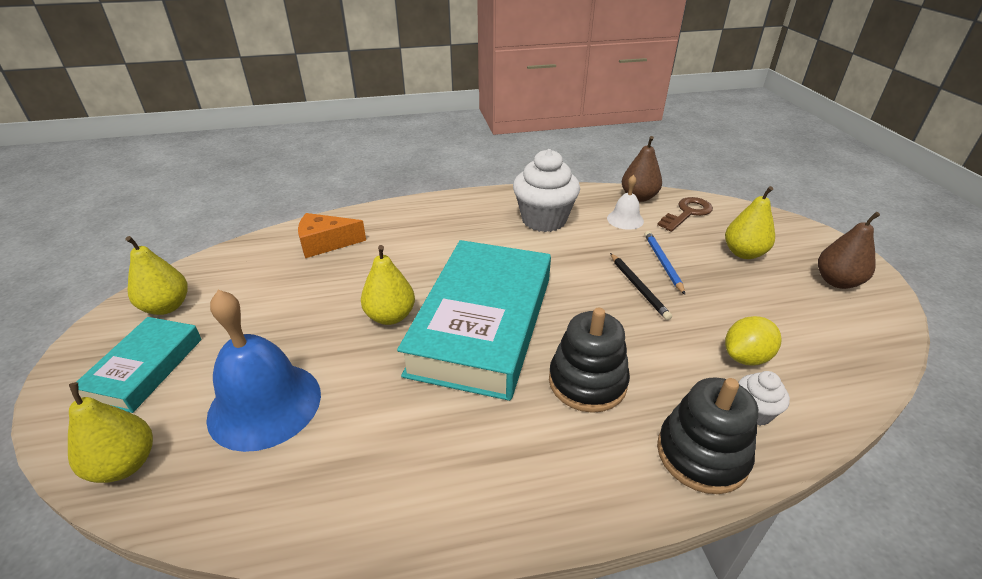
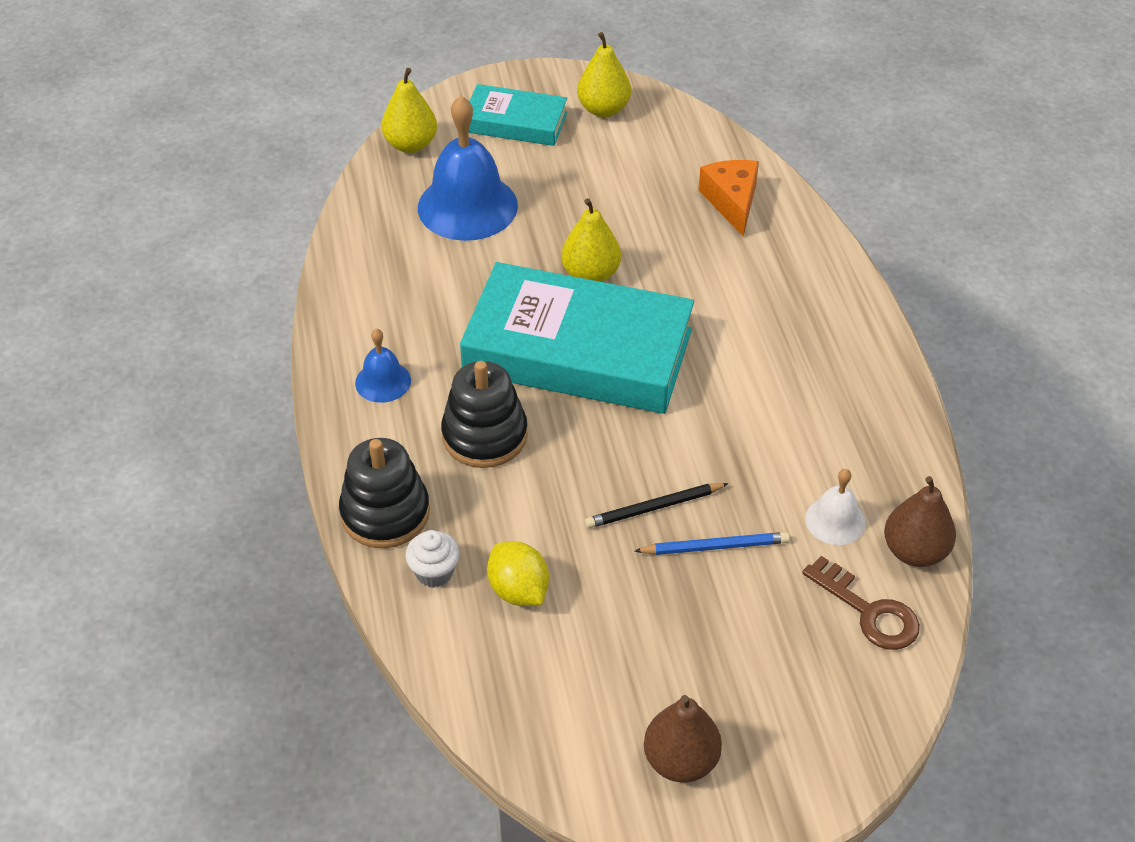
camera: 90 degrees right, 10 degrees up
white cupcake [513,149,580,232] -> none
yellow pear [725,186,775,259] -> none
none -> blue bell [355,328,411,403]

